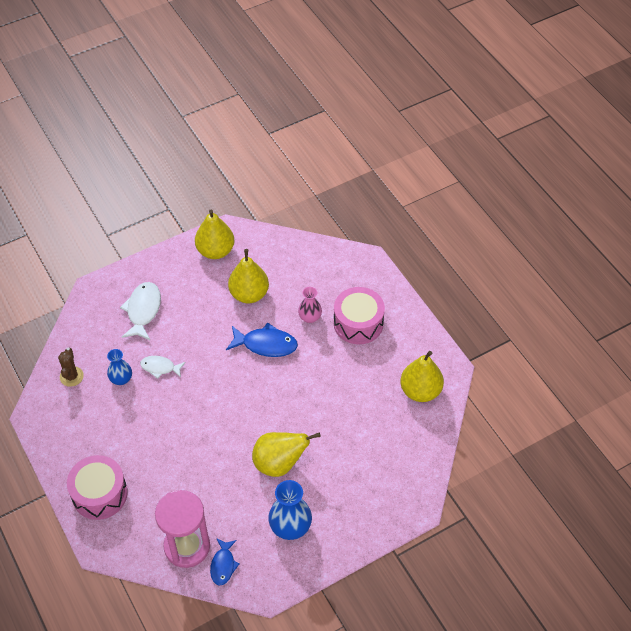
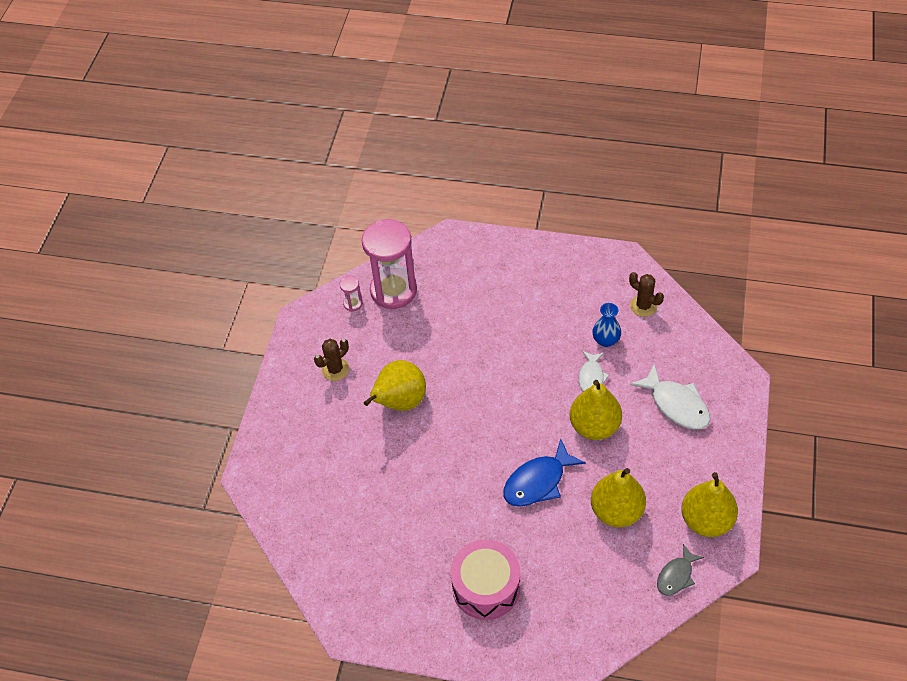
camera: 135 degrees right, 0 degrees up
pink drum [67,455,128,520] -> none
white fish [140,356,186,379] -> white fish turned 135 degrees clockwise [579,351,610,392]
blue fish [210,538,239,586] -> pink hourglass [339,276,363,312]
blue vase [268,480,312,540] -> brown cactus [314,339,349,381]
pink vase [298,287,322,323] -> none
yellow pear [400,351,444,402] -> yellow pear moved to [570,380,622,440]
none -> grey fish [657,544,704,596]

